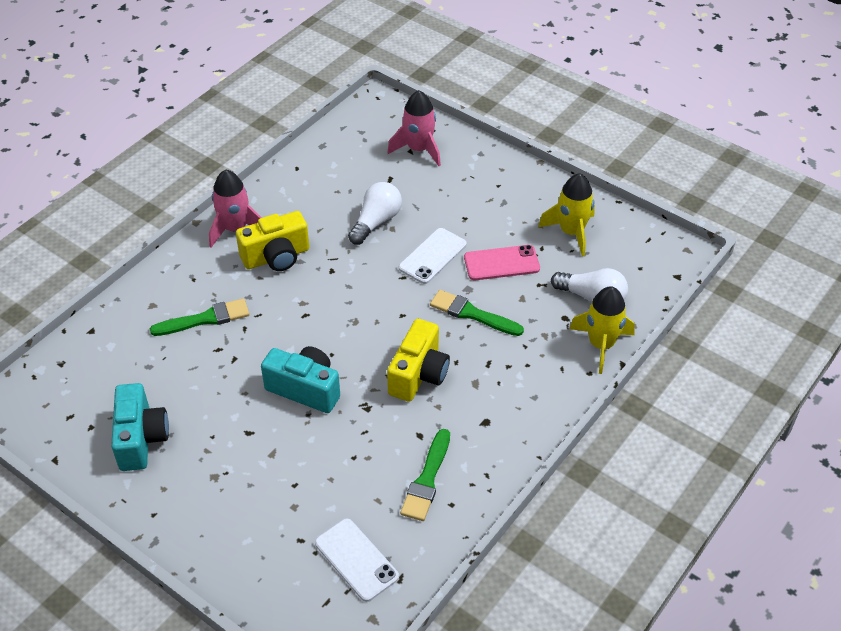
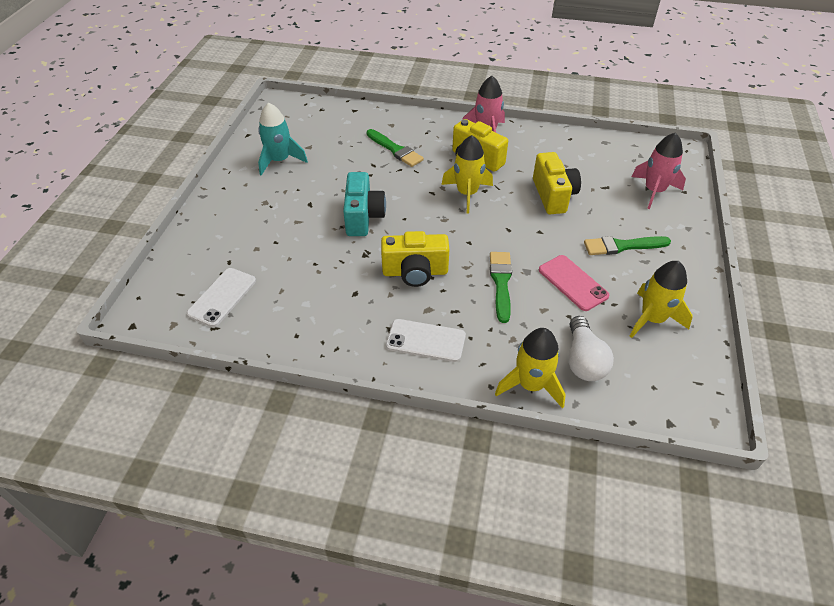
camera: 65 degrees right, 0 degrees up
turquoise camera [111,383,169,471] -> turquoise rocket [258,102,308,176]
white light bulb [348,182,402,245] -> yellow camera [533,152,581,214]
white phone [399,228,467,284] -> white phone moved to [386,319,466,362]
green brush [400,429,450,521] -> green brush moved to [584,236,671,255]
none -> yellow rocket [441,135,493,214]

